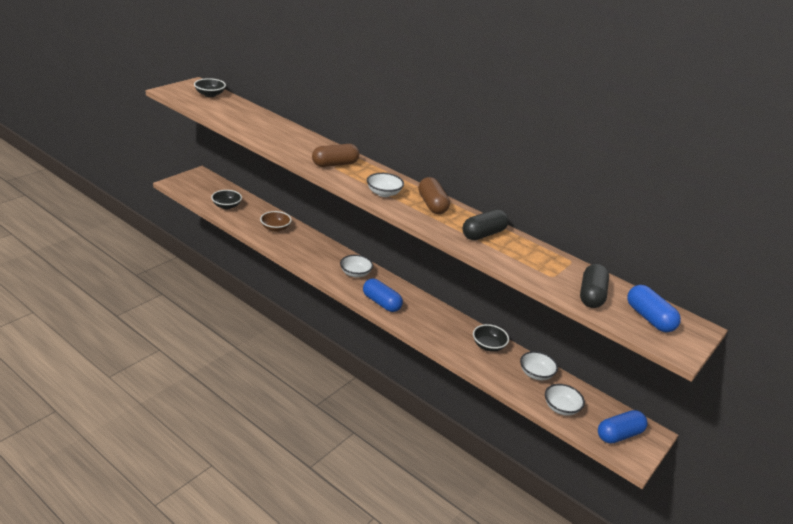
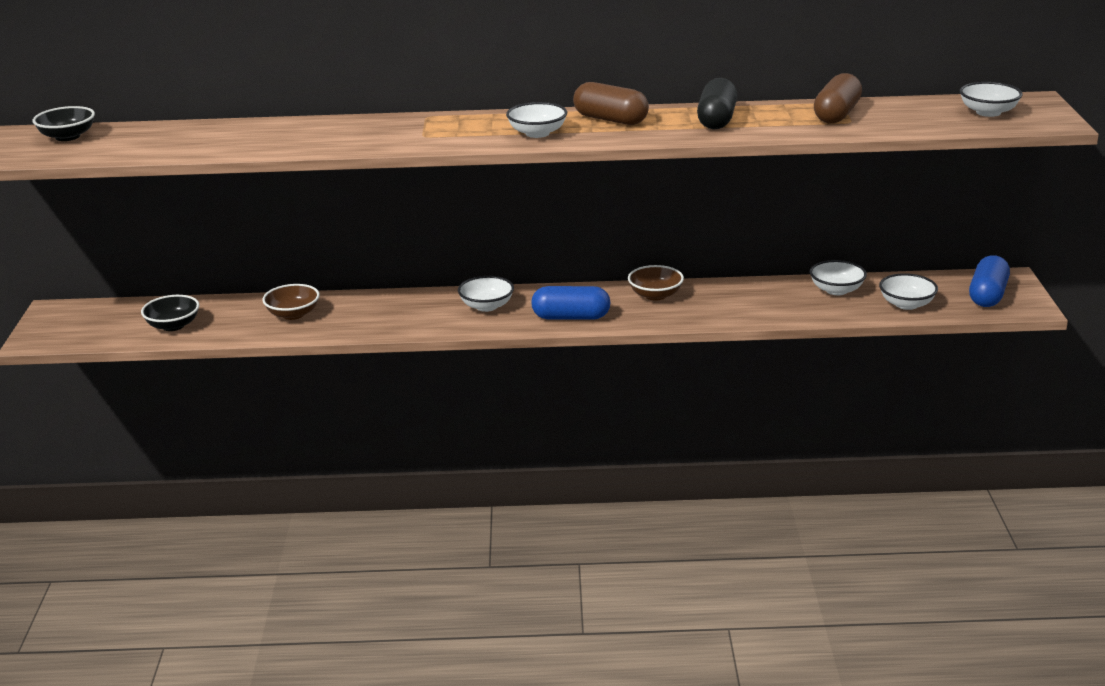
camera: 35 degrees left, 5 degrees down
brown capsule [312,144,359,167] -> brown capsule moved to [814,73,862,124]
black bowl [473,324,509,352] -> none
black capsule [580,264,609,308] -> none
blue capsule [627,285,681,332] -> white bowl [960,82,1022,117]
none -> brown bowl [628,265,684,301]

